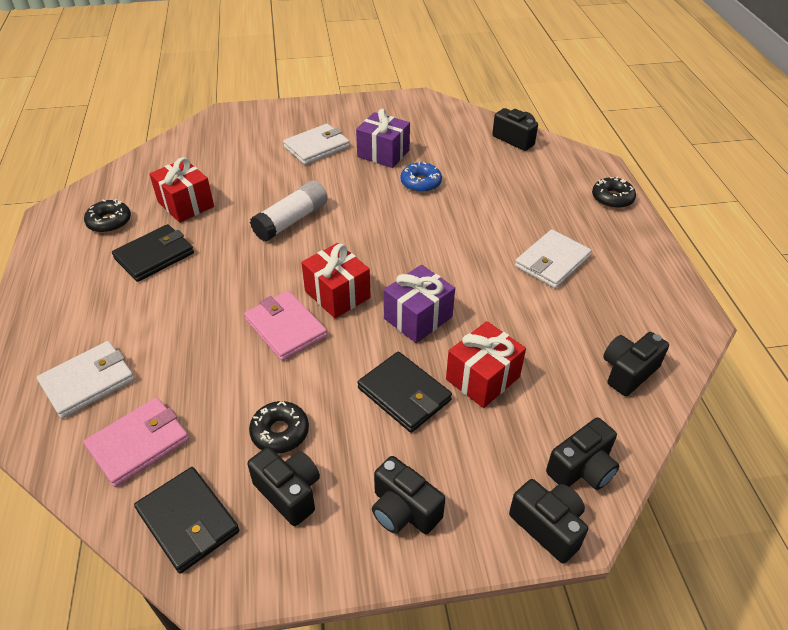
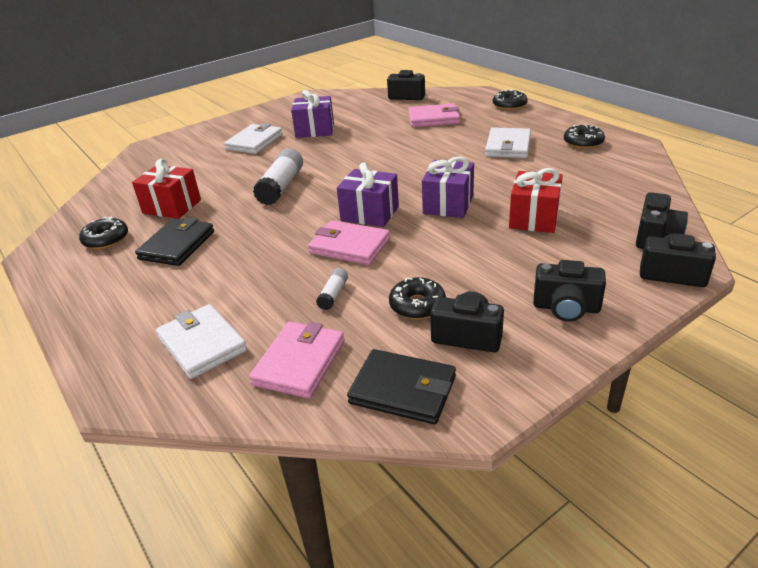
camera: 25 degrees left, 10 degrees down
white wallet [37,341,135,419] -> white wallet turned 60 degrees counterclockwise [156,304,247,379]
red gift [301,243,371,318] -> purple gift [337,163,399,227]
black wallet [358,351,452,433] -> none
blue donut [401,162,442,193] -> none
black camera [603,332,669,396] -> none
none -> white glue stick [316,268,348,310]
none -> pink wallet [408,103,460,127]
none -> black donut [564,125,605,149]

